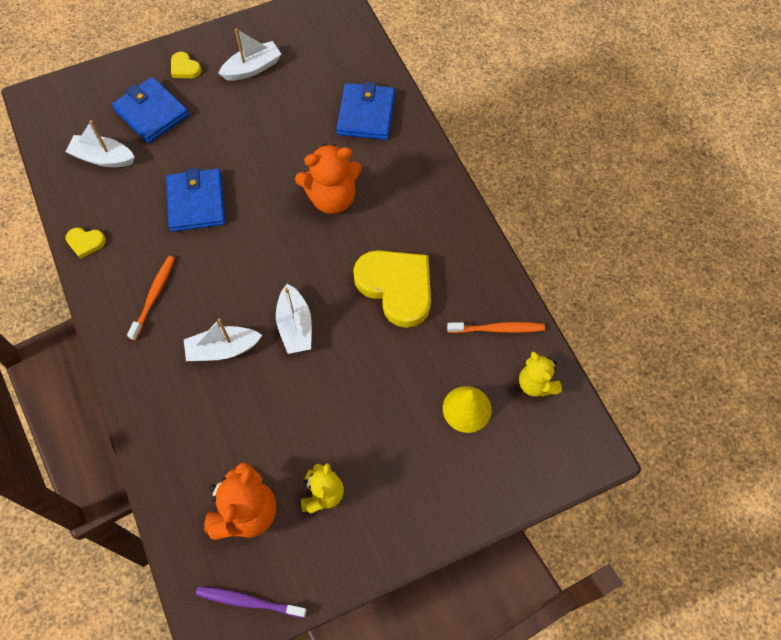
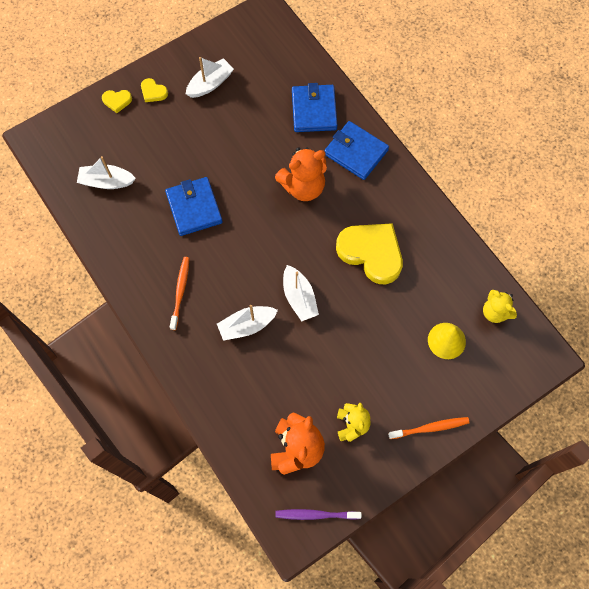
camera: 10 degrees left, 5 degrees up
yellow heart [65,228,106,259] -> yellow heart moved to [102,90,132,113]
blue wallet [112,77,189,143] -> blue wallet moved to [324,121,389,180]
orange toothbrush [447,322,545,333] -> orange toothbrush moved to [388,417,470,439]

